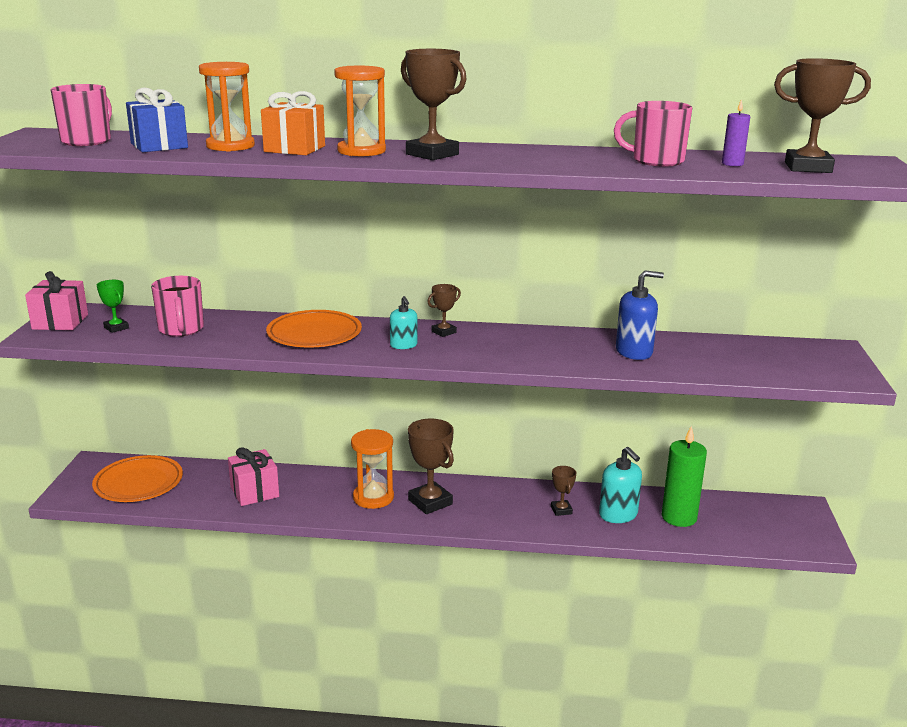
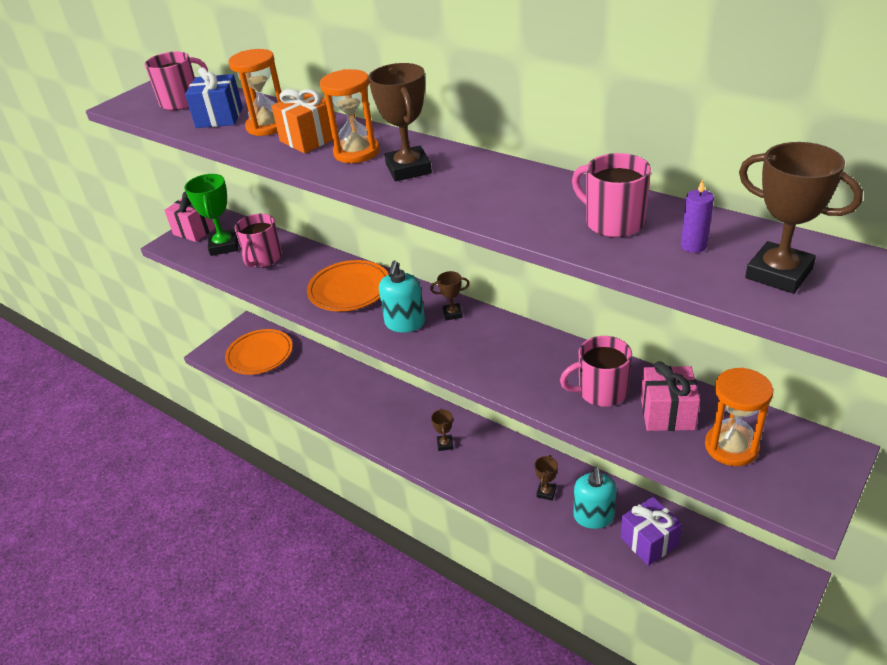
camera: 35 degrees right, 15 degrees up
green trophy [97,280,129,333] -> green trophy [184,174,238,256], size x1.87
pink gift [228,447,279,506] -> pink gift moved to [641,361,700,431]
orange hourglass [351,429,394,509] -> orange hourglass moved to [705,368,773,466]
turquoise soap dispenser [390,296,417,349] -> turquoise soap dispenser [379,260,425,333], size x1.60
brown trophy [408,419,454,514] -> brown trophy [431,409,454,451], size x0.53
blue soap dispenser [616,270,664,360] -> pink mug [560,336,632,407]
green candle [661,426,707,527] -> purple gift [620,497,682,566]

